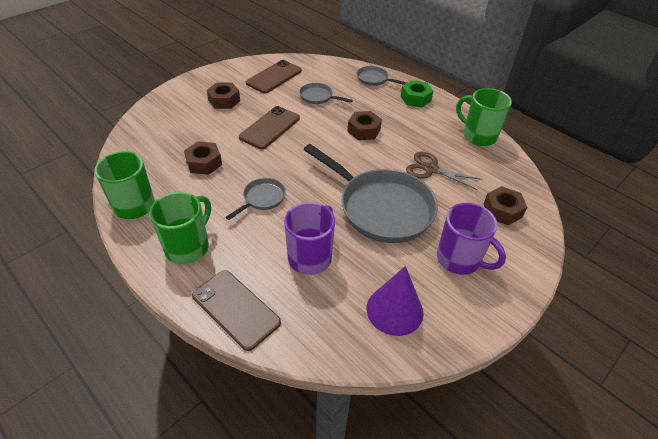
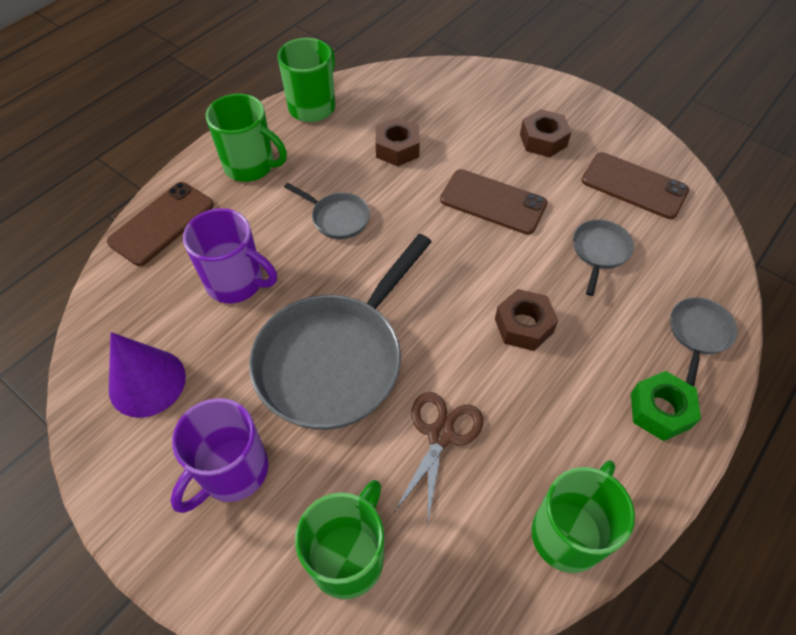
camera: 85 degrees right, 10 degrees up
brown nut [484,186,527,225] -> green mug [295,480,384,599]

